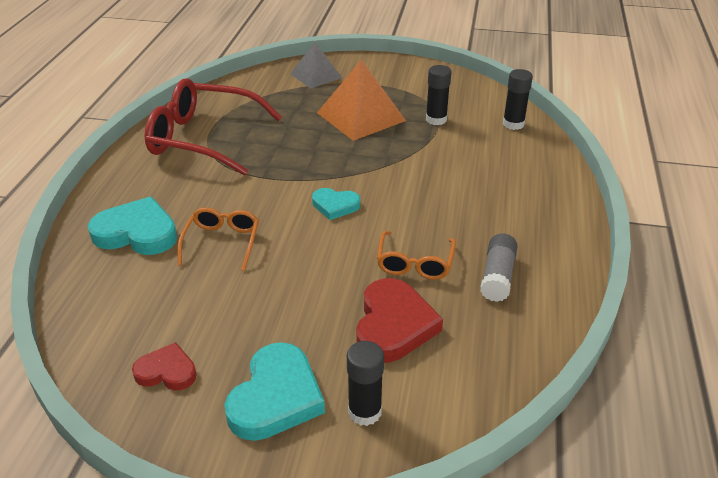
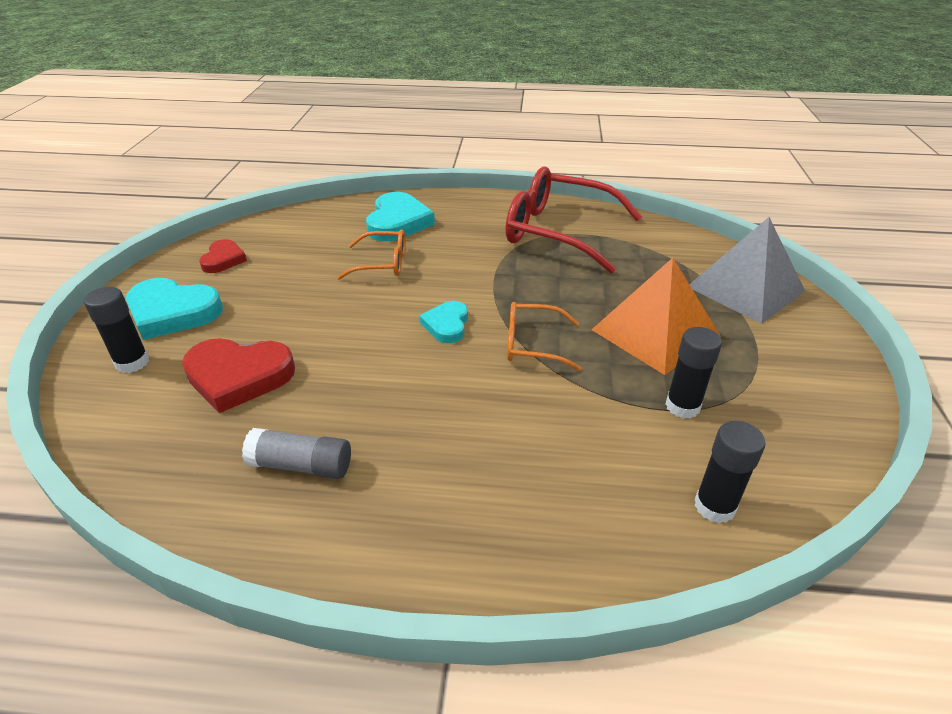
camera: 85 degrees right, 0 degrees up
red glasses [145,78,282,176] -> red glasses turned 75 degrees counterclockwise [505,166,642,273]
grey pyramid [290,42,342,88] -> grey pyramid [689,217,805,324], size x1.56
orange glasses [377,231,456,280] -> orange glasses moved to [507,302,582,371]

